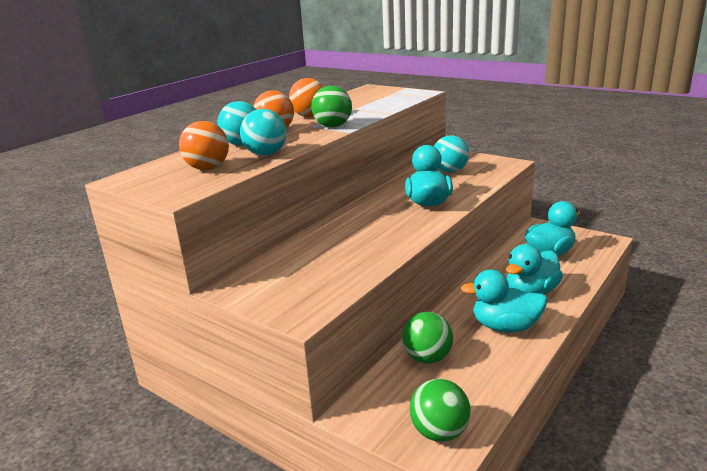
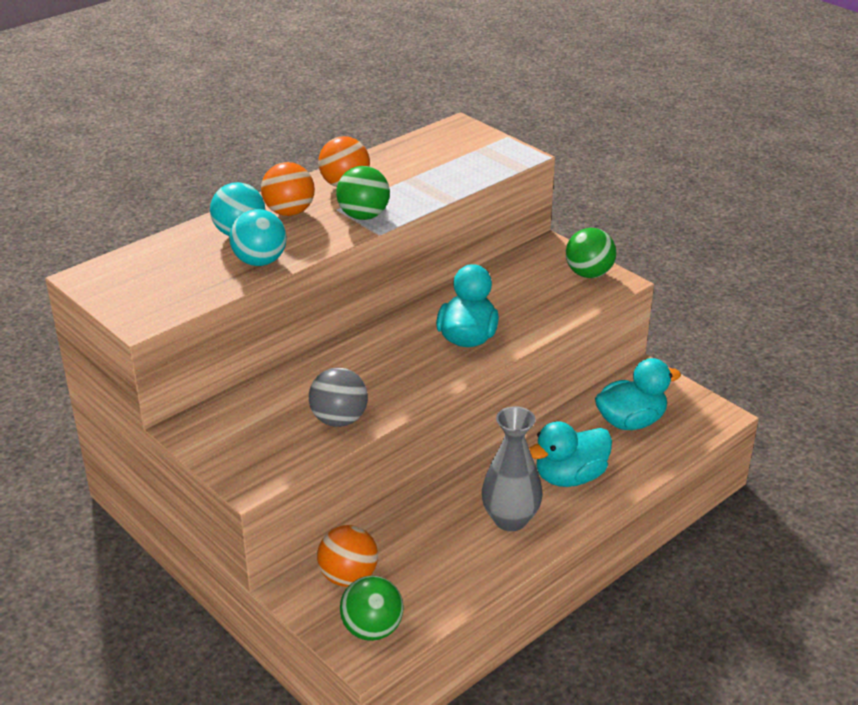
camera: 10 degrees right, 10 degrees up
orange ball [179,121,229,170] -> orange ball moved to [317,525,378,587]
green ball [402,312,453,364] -> green ball moved to [566,228,616,278]
turquoise ball [434,135,469,173] -> none
turquoise duck [461,269,548,333] -> grey vase [482,406,543,531]
none -> grey ball [309,368,368,427]

